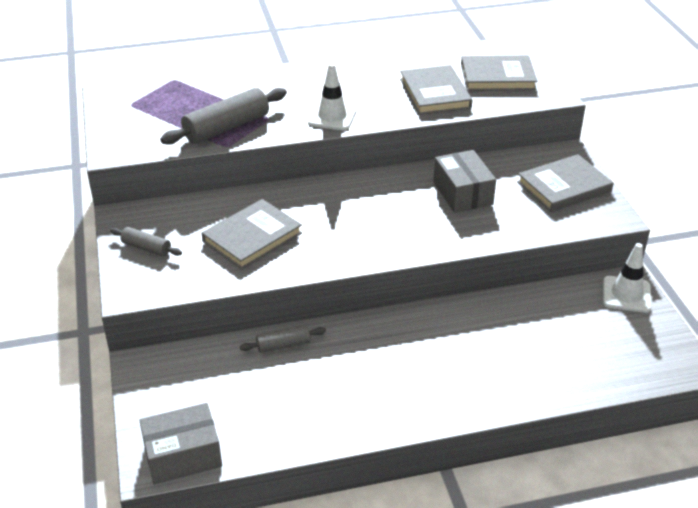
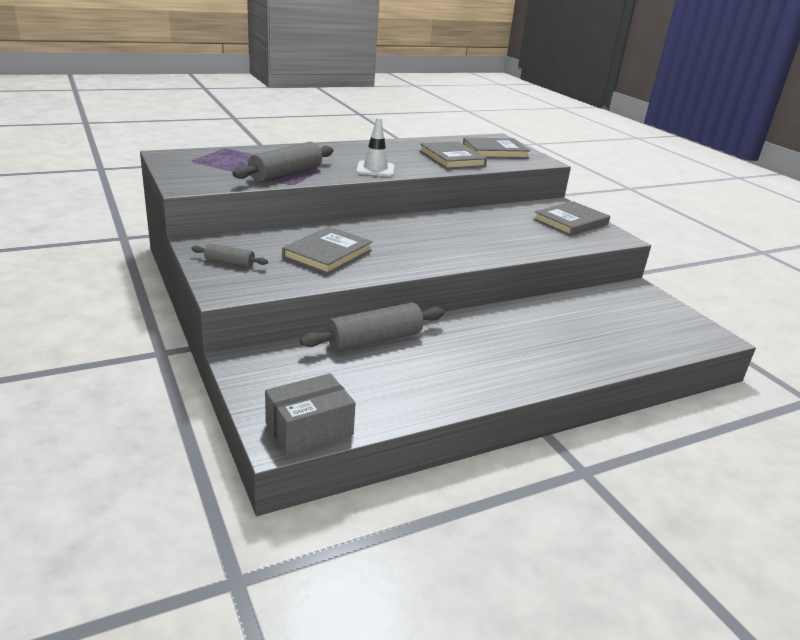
camera: 15 degrees left, 10 degrees down
grey rolling pin [240,325,326,353] -> grey rolling pin [300,302,444,351], size x1.90
grey box [433,150,496,213] -> none
white traffic cone [603,243,652,313] -> none

